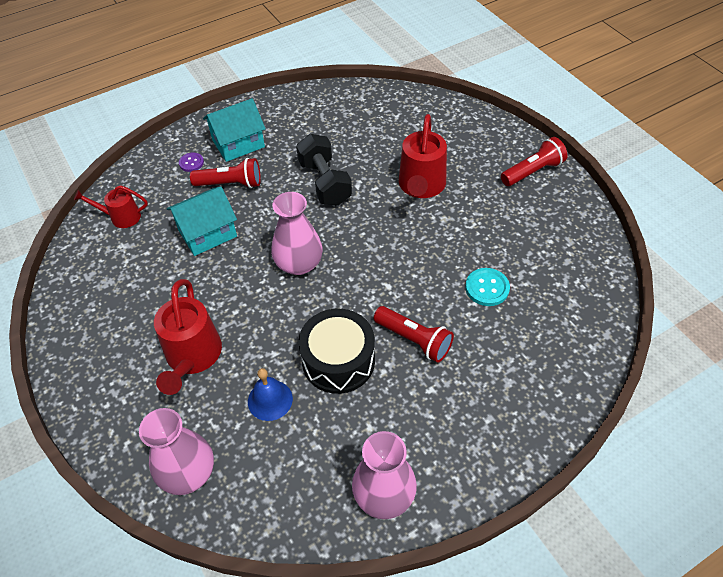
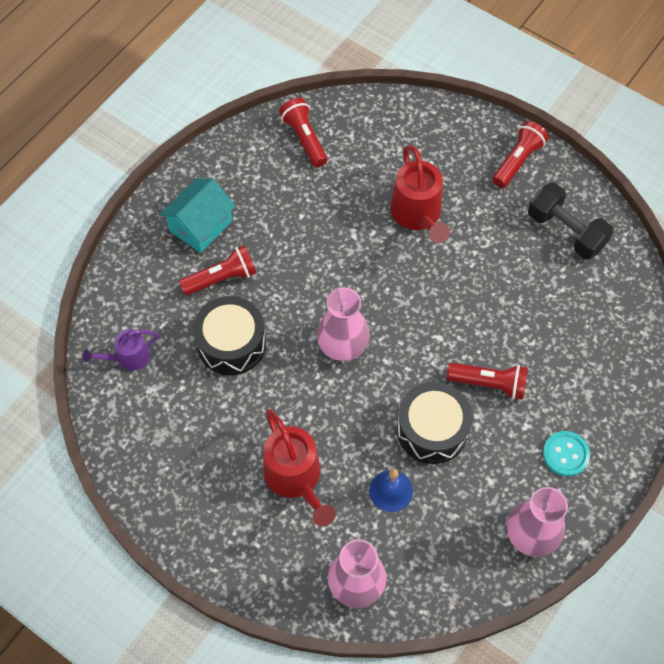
camera: 25 degrees left, 10 degrees up
red watering can [74,185,148,228] -> purple watering can [83,329,159,371]
turquoise house [167,187,237,256] -> black drum [193,296,266,375]
purple button [179,153,204,172] -> none
black dumbbell [296,134,352,206] -> black dumbbell moved to [528,183,613,259]
turquoise button [465,268,510,306] -> turquoise button moved to [543,431,590,477]
none -> red flashlight [279,98,327,167]

